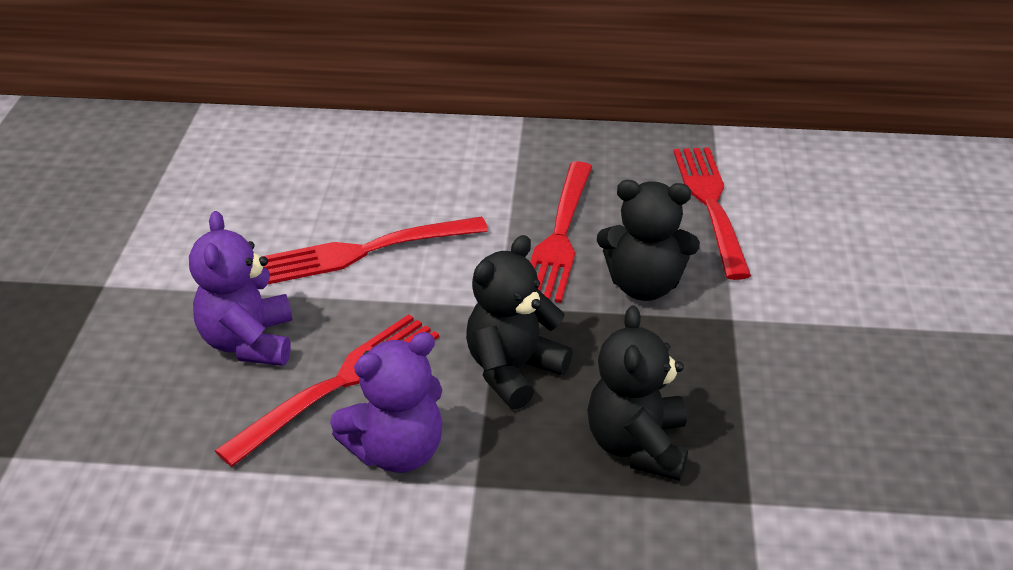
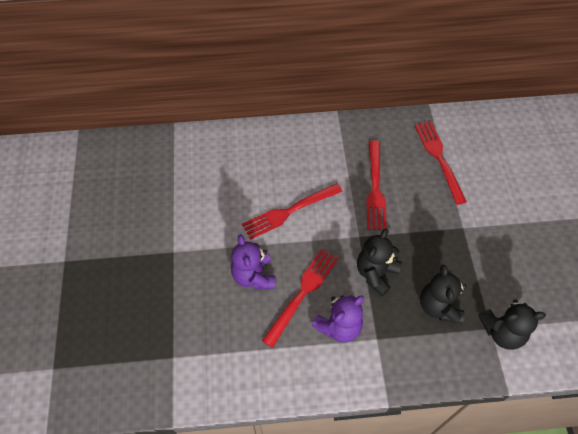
camera: 10 degrees left, 20 degrees up
black teddy bear [597,180,700,301] -> black teddy bear moved to [479,299,546,350]

